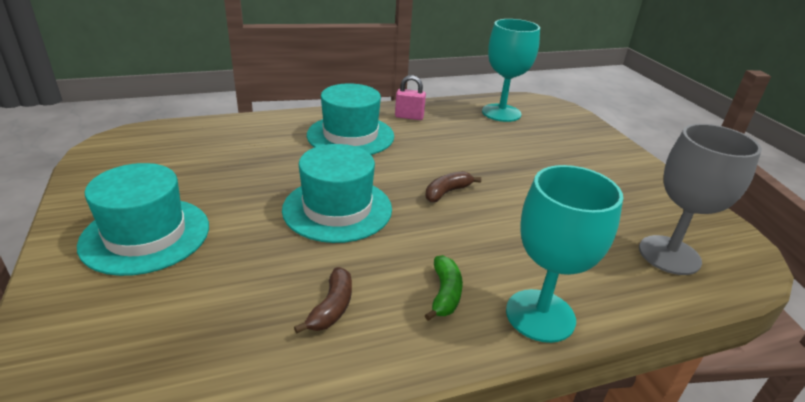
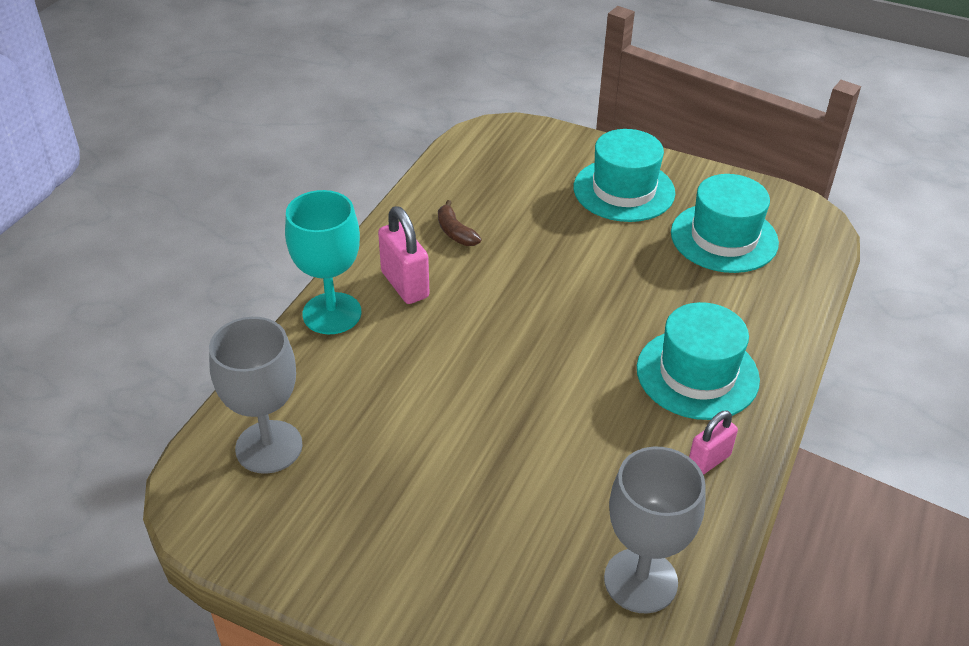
camera: 135 degrees right, 10 degrees up
turquoise hat [282,144,392,243] -> turquoise hat moved to [671,174,779,273]
brown banana [425,171,481,202] -> none
green banana [425,255,463,321] -> pink padlock [378,206,430,304]
turquoise goblet [482,19,540,122] -> grey goblet [604,447,706,613]

